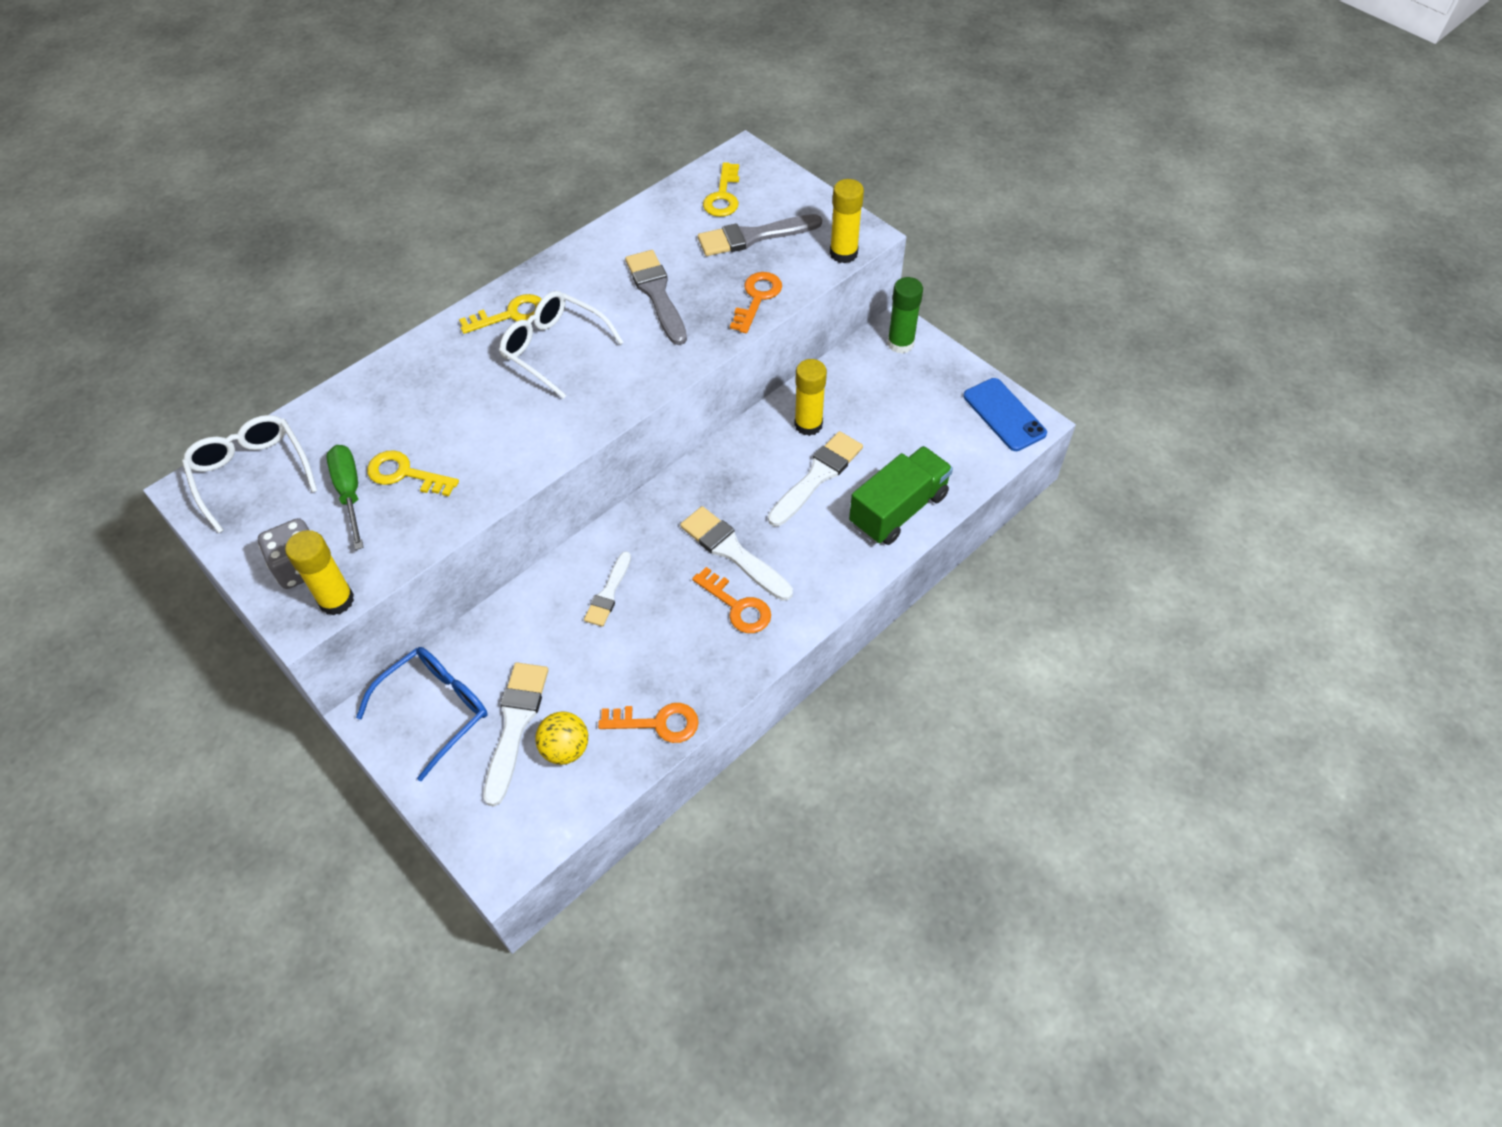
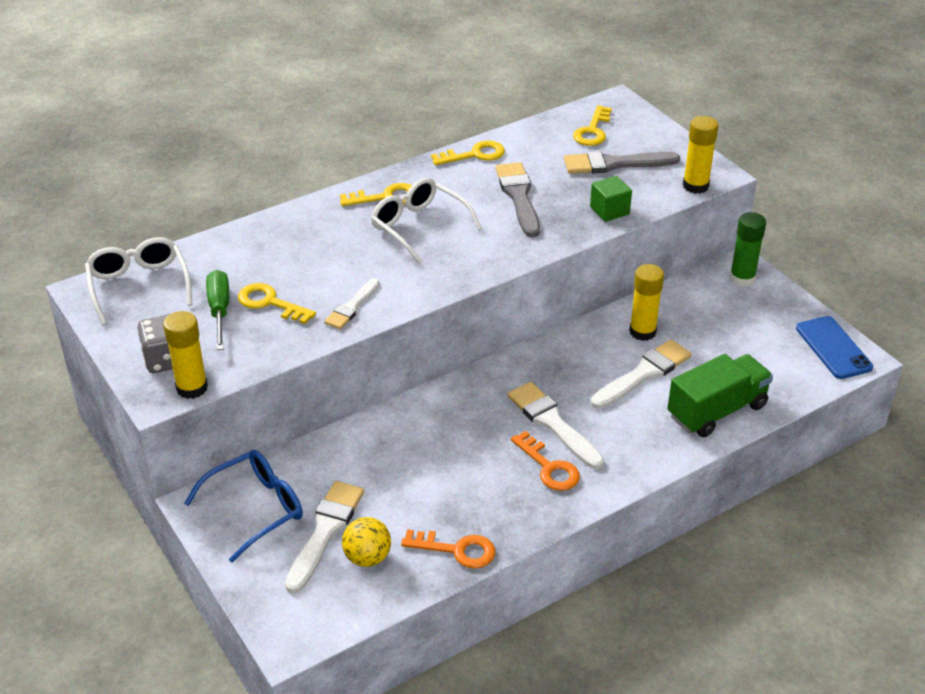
camera: 10 degrees right, 15 degrees down
white brush [584,551,631,627] -> white brush moved to [324,278,380,329]
orange key [730,272,782,333] -> green cube [590,176,632,222]
none -> yellow key [431,141,505,165]

